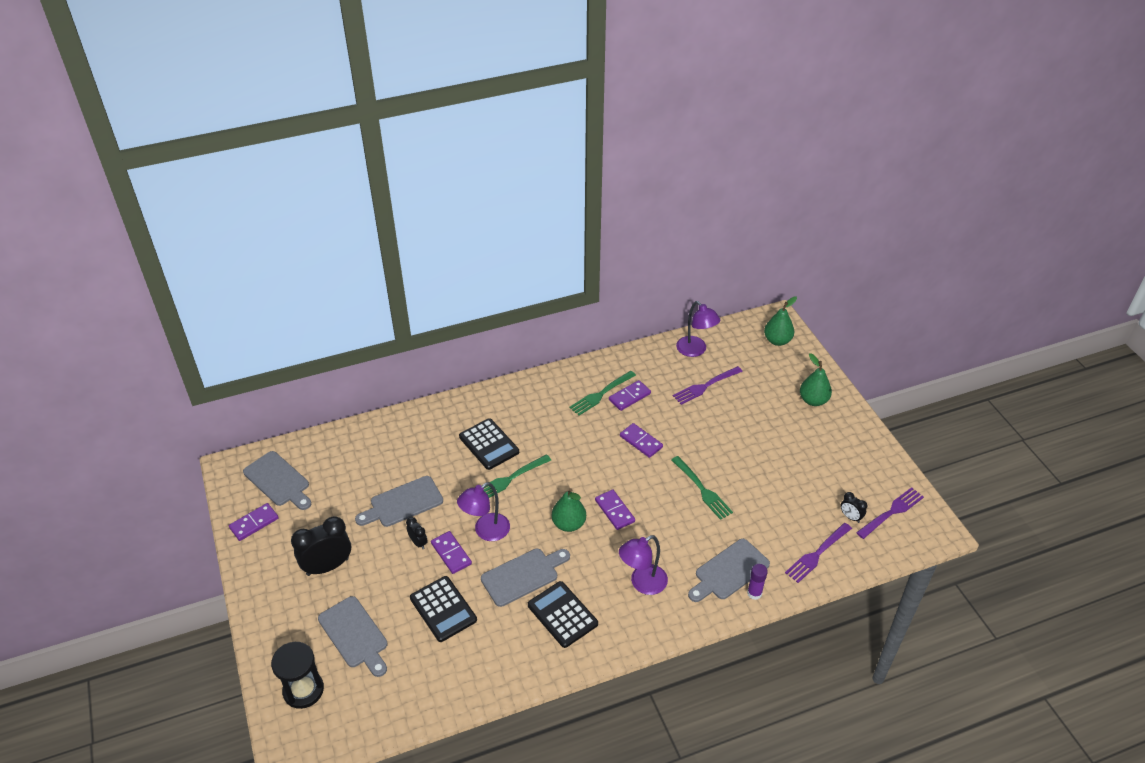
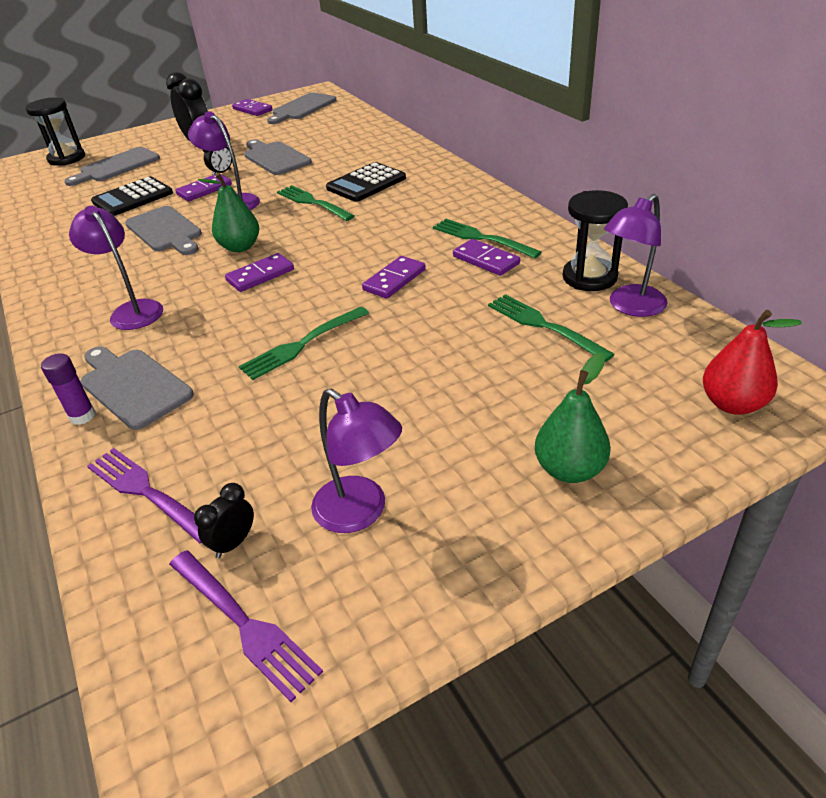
camera: 85 degrees right, 5 degrees down
black calculator [528,581,598,648] -> none
purple fork [673,366,743,405] -> green fork [488,294,615,362]
green pear [764,296,797,346] -> red pear [703,310,802,415]
none -> purple lamp [311,389,402,533]
none -> black hourglass [563,190,628,291]

